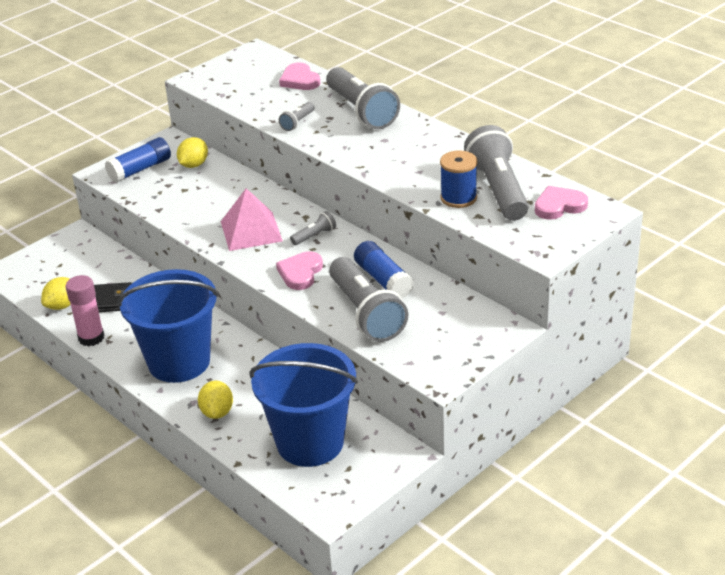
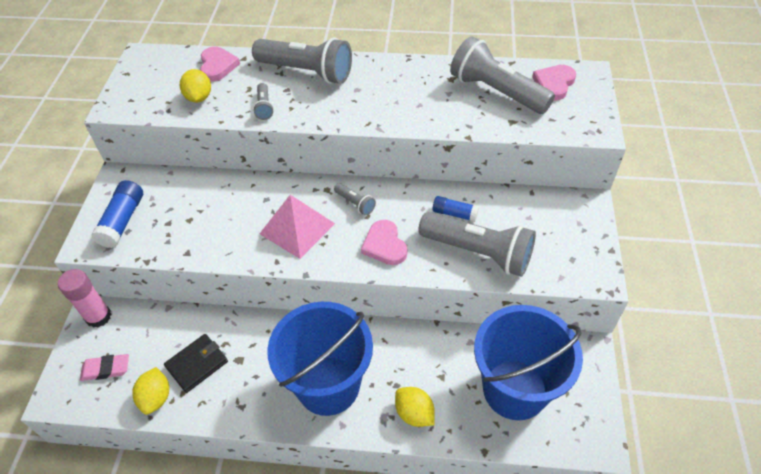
camera: 40 degrees left, 15 degrees up
pink glue stick [66,275,104,347] -> pink glue stick moved to [58,269,111,328]
yellow lemon [177,137,208,168] -> yellow lemon moved to [180,69,211,103]
pink heart [279,63,320,90] -> pink heart turned 120 degrees counterclockwise [200,47,240,82]
grey flashlight [290,211,336,245] -> grey flashlight turned 120 degrees clockwise [334,183,376,215]
blue glue stick [354,241,414,298] -> blue glue stick [433,196,479,222], size x0.64
blue spool [440,150,478,208] -> none
none -> pink eraser [80,354,129,381]

